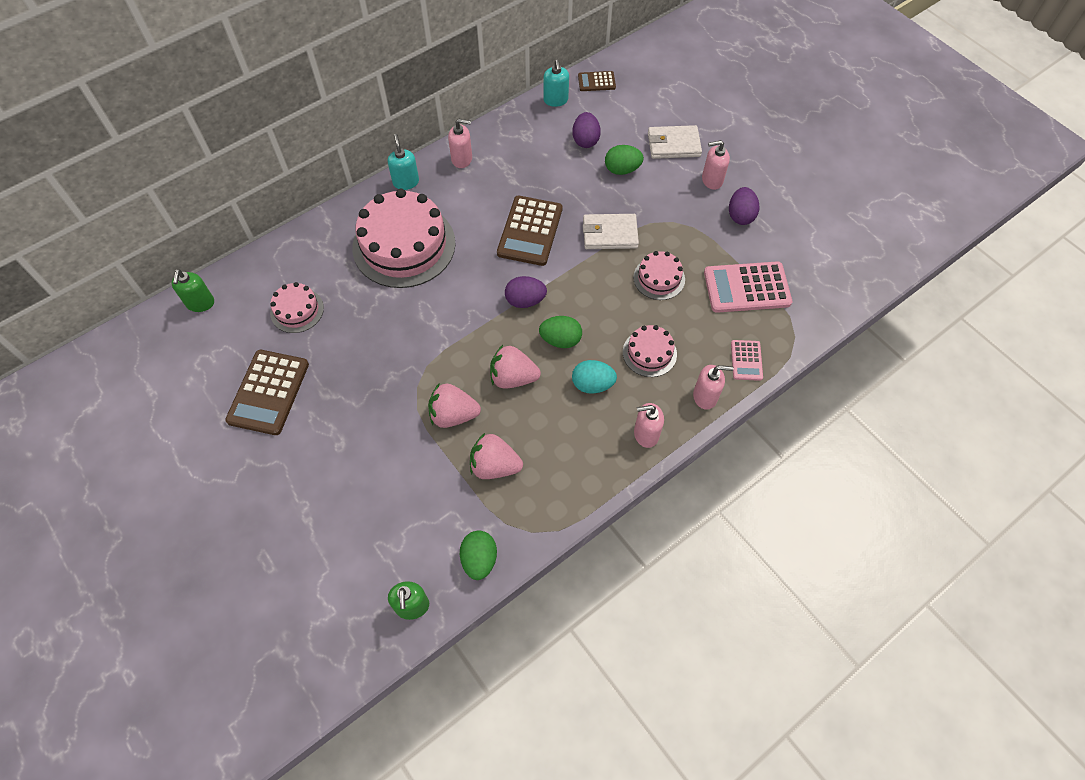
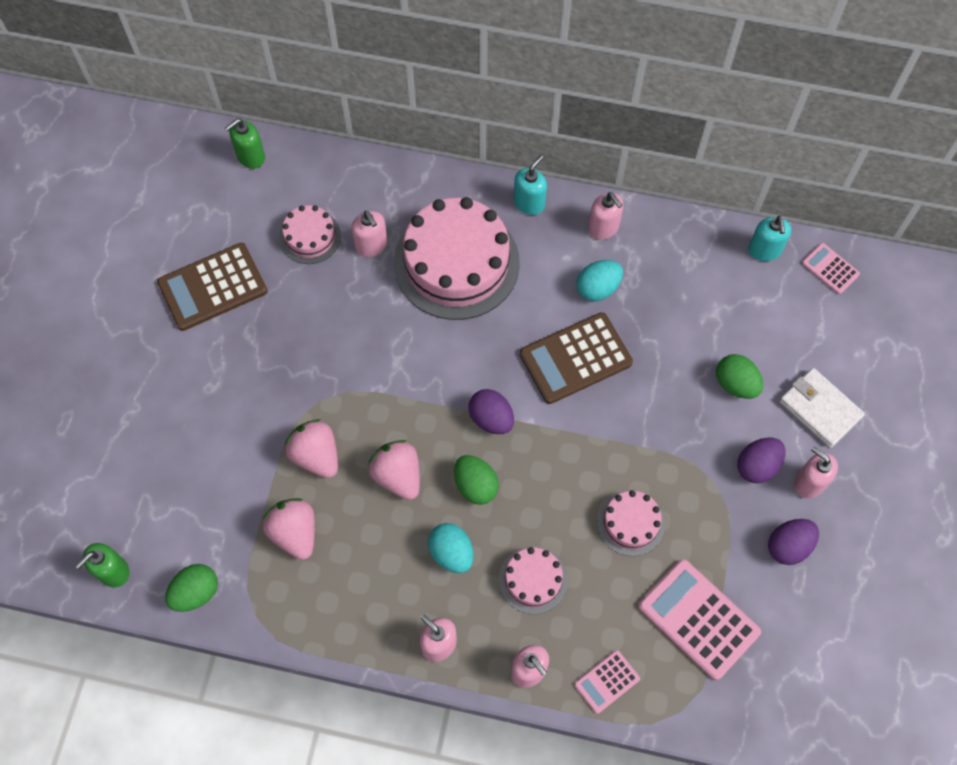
camera: 50 degrees right, 5 degrees up
turquoise soap dispenser [544,60,569,107] -> turquoise soap dispenser turned 45 degrees counterclockwise [748,216,791,261]
purple egg [573,112,601,148] -> purple egg moved to [737,437,786,483]
brown calculator [578,71,616,91] -> pink calculator [802,243,860,294]
white wallet [583,214,639,249] -> none
none -> pink soap dispenser [351,210,388,257]
none -> turquoise egg [576,260,623,301]

